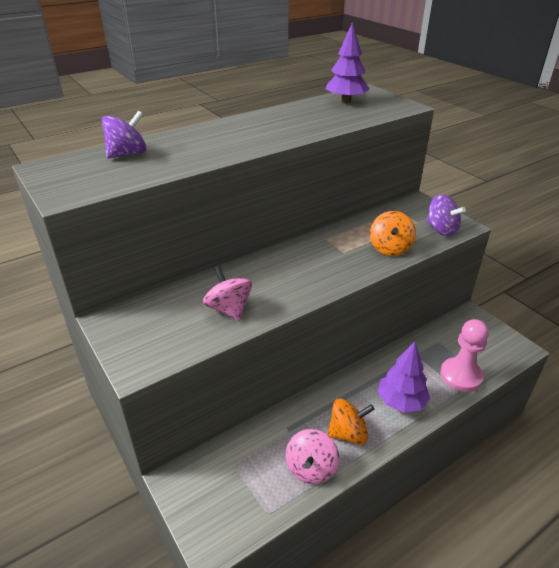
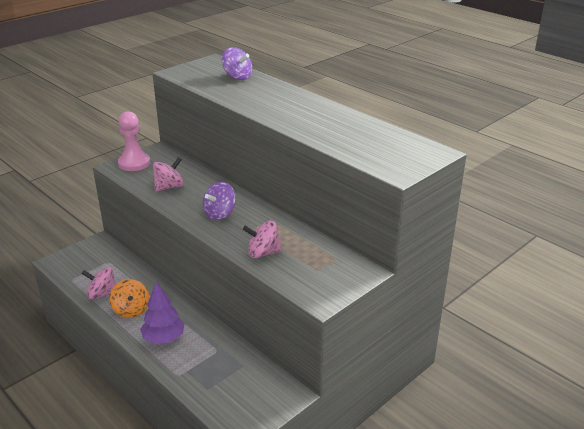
camera: 80 degrees right, 5 degrees down
purple tree [326,22,369,103] -> none
orange spinning top [370,211,416,256] -> pink spinning top [243,221,282,258]
purple spinning top [426,195,466,236] -> purple spinning top moved to [203,182,236,220]
pink pawn [440,319,489,392] -> pink pawn moved to [118,111,150,171]

